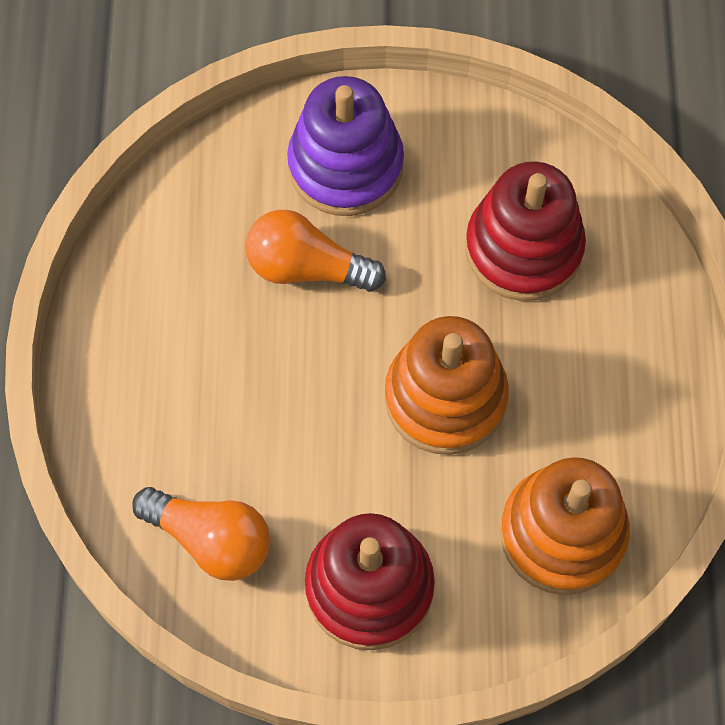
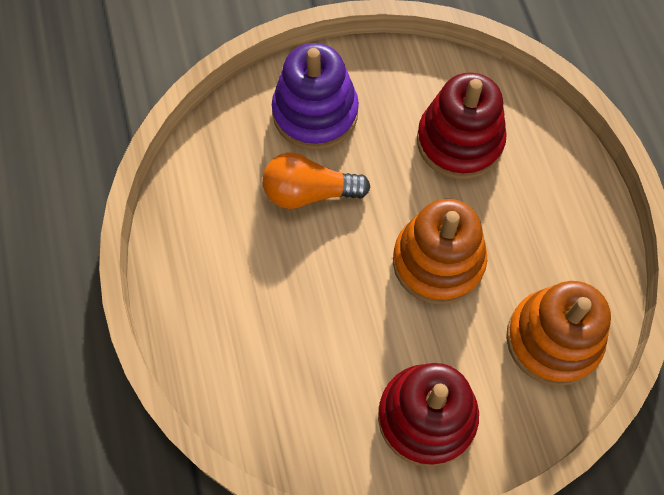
camera: 15 degrees left, 0 degrees up
orange light bulb [132,487,271,581] -> none

